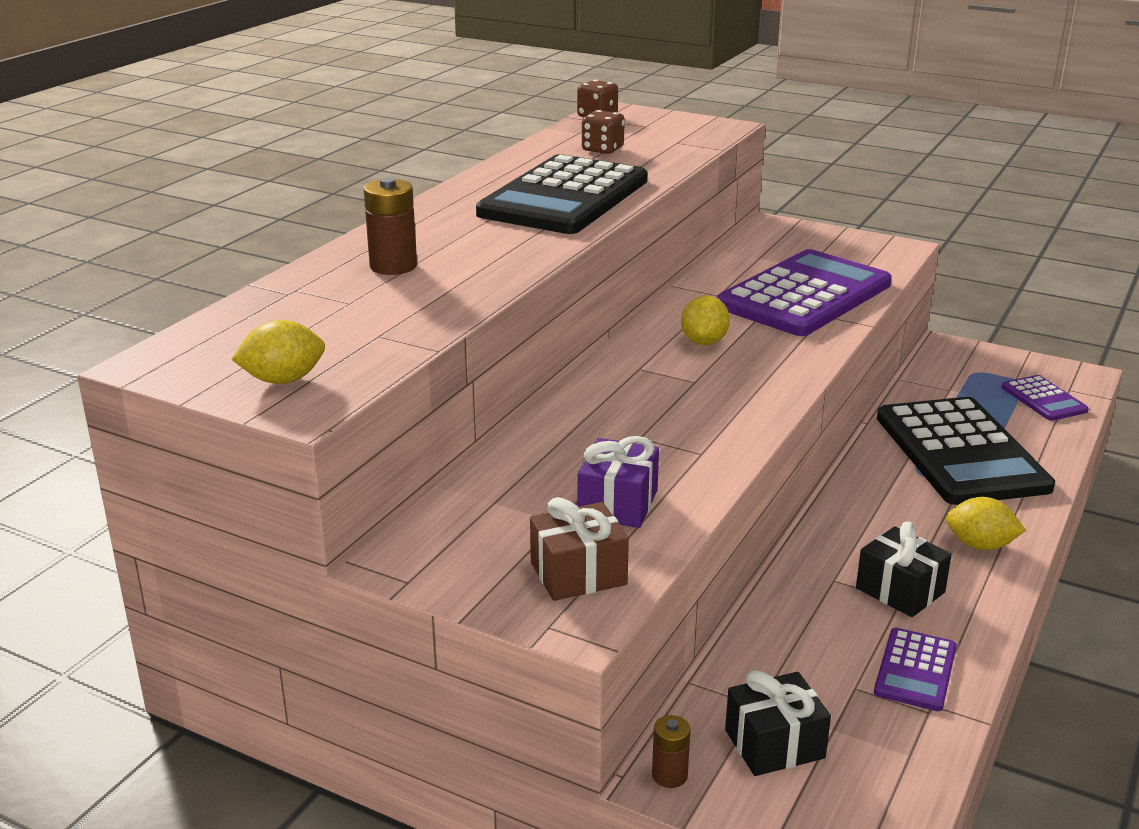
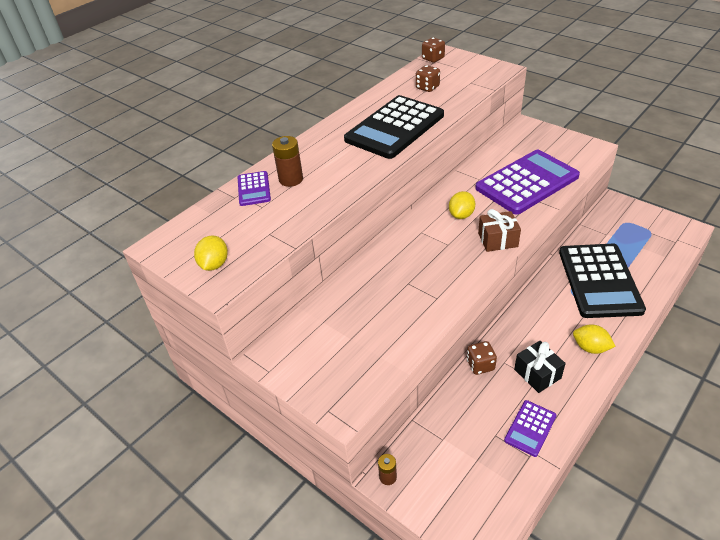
camera: 15 degrees right, 15 degrees up
yellow lemon [231,320,325,384] -> yellow lemon turned 75 degrees counterclockwise [194,235,228,271]
brown gift [530,497,629,601] -> brown gift moved to [478,209,521,252]
purple gift [578,436,659,528] -> none
black gift [725,670,831,776] -> none
purple calculator [1001,375,1089,421] -> purple calculator moved to [238,171,271,206]
none -> brown dice [467,341,497,375]

